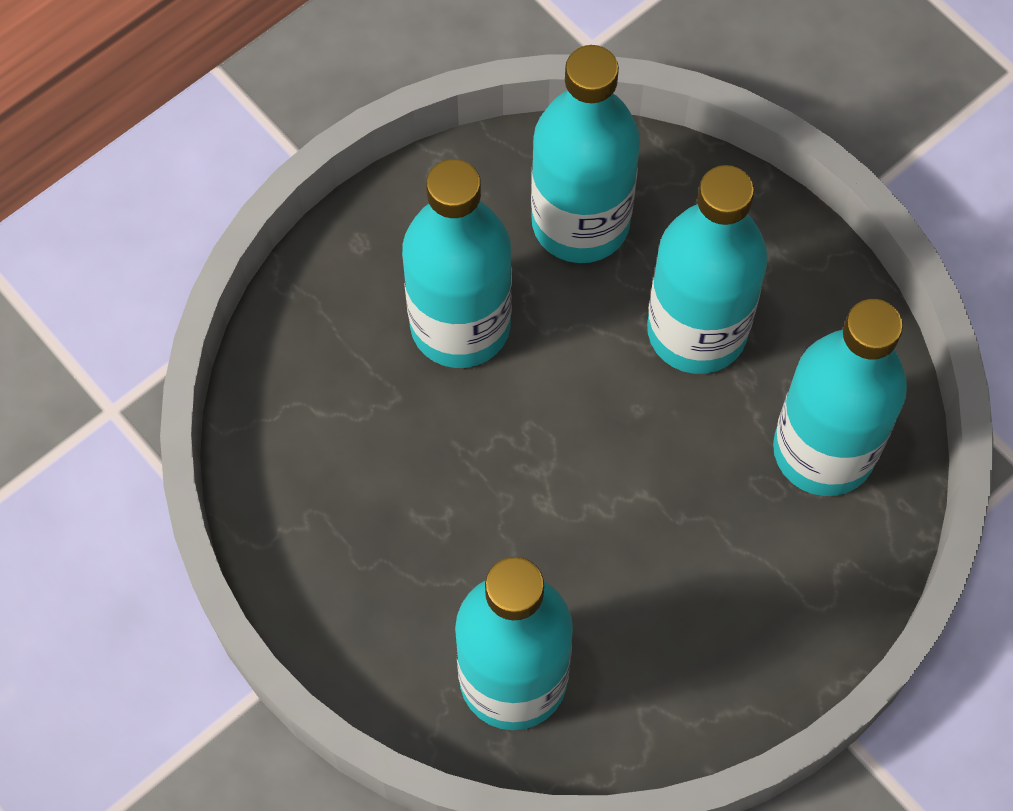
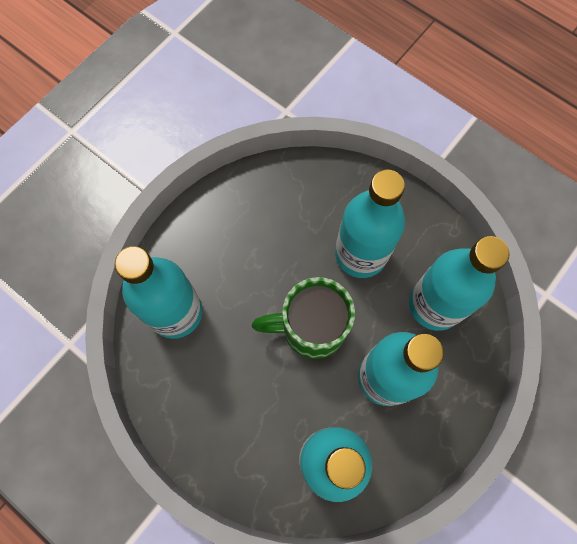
camera: 80 degrees right, 5 degrees up
none -> green mug [252,277,355,359]

